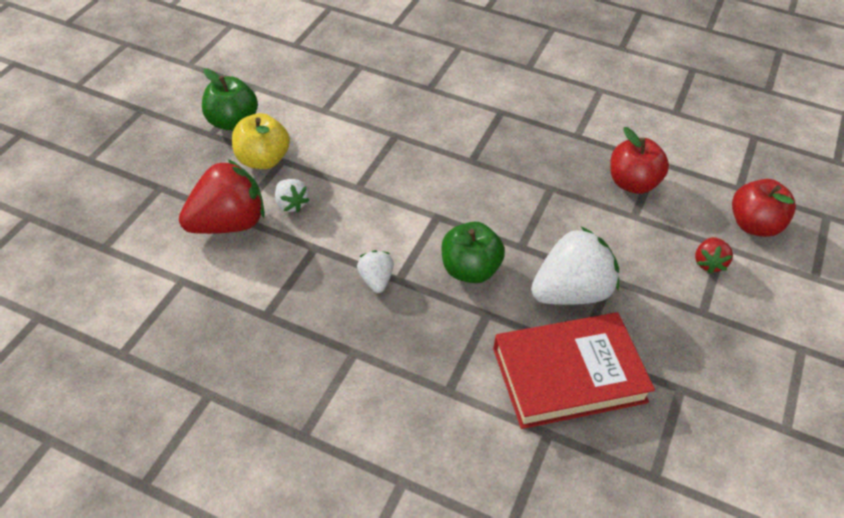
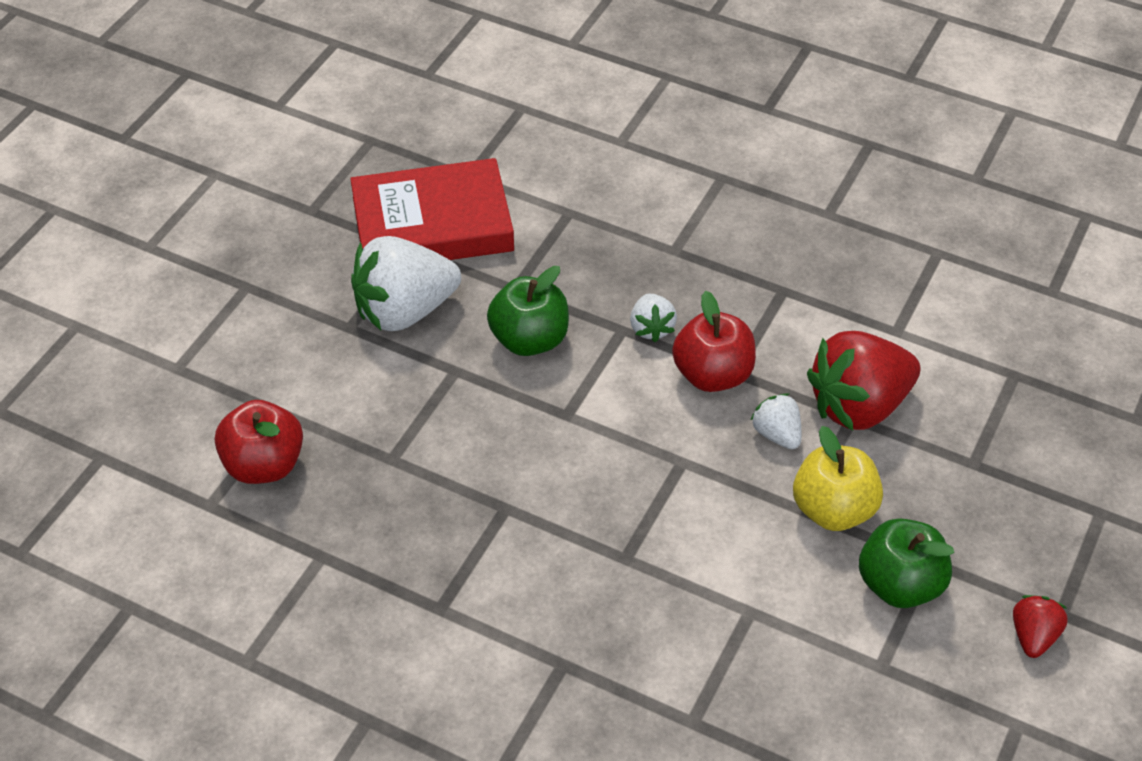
camera: 175 degrees left, 0 degrees up
red strawberry [695,237,733,274] -> red strawberry moved to [1013,595,1068,658]
red apple [732,179,796,237] -> red apple moved to [672,291,756,392]

